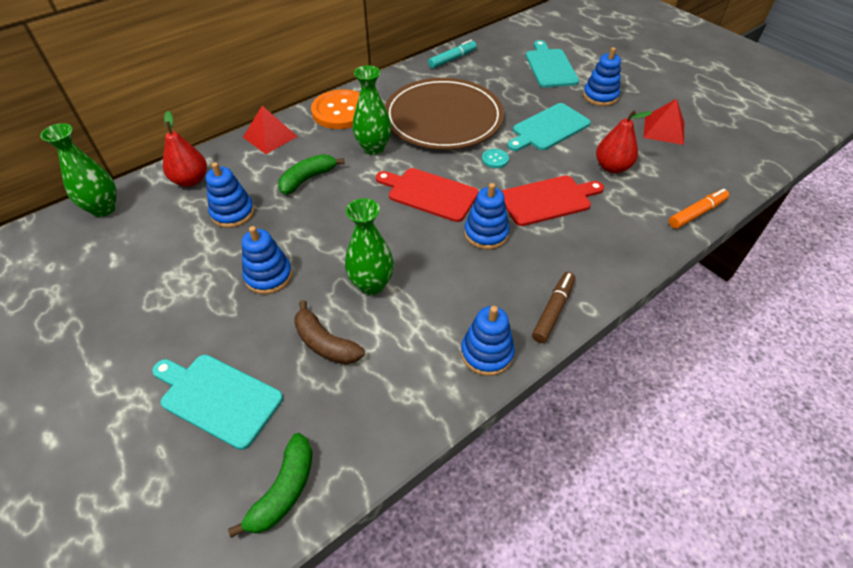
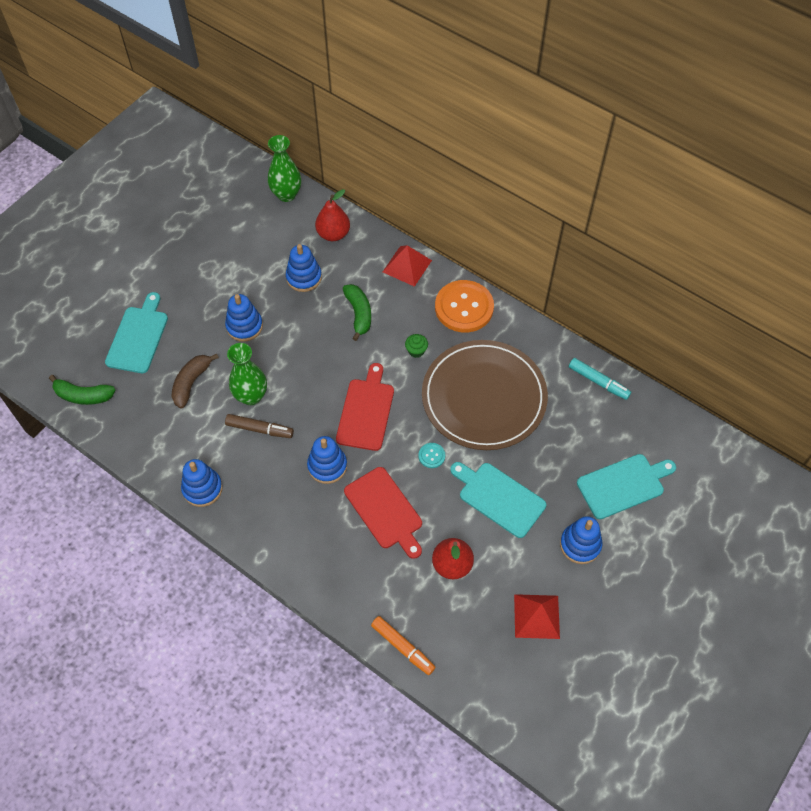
camera: 75 degrees right, 10 degrees up
green banana [278,154,344,194] -> green banana turned 45 degrees clockwise [343,284,371,341]
green vase [352,65,391,155] -> green cupcake [405,334,428,358]
brown marker [532,272,575,343] -> brown marker moved to [225,414,294,438]

